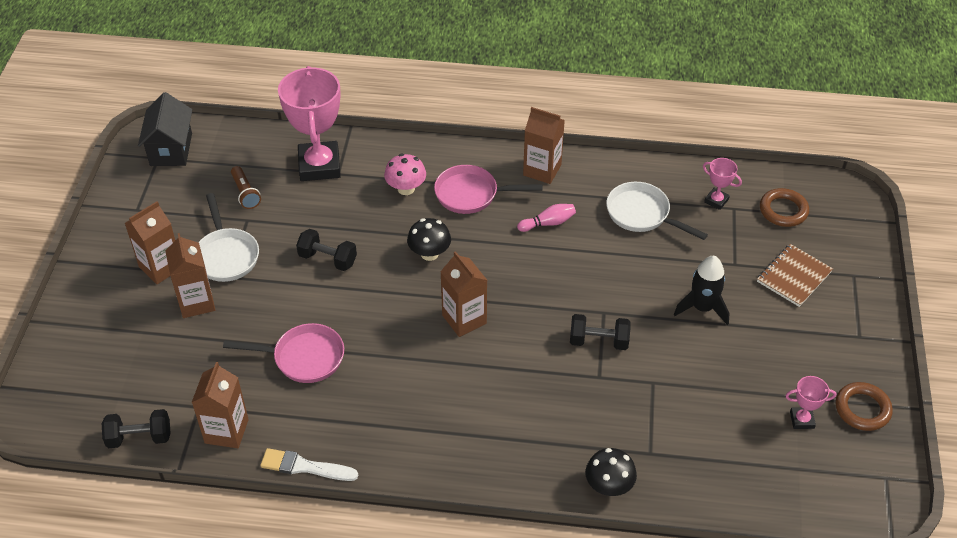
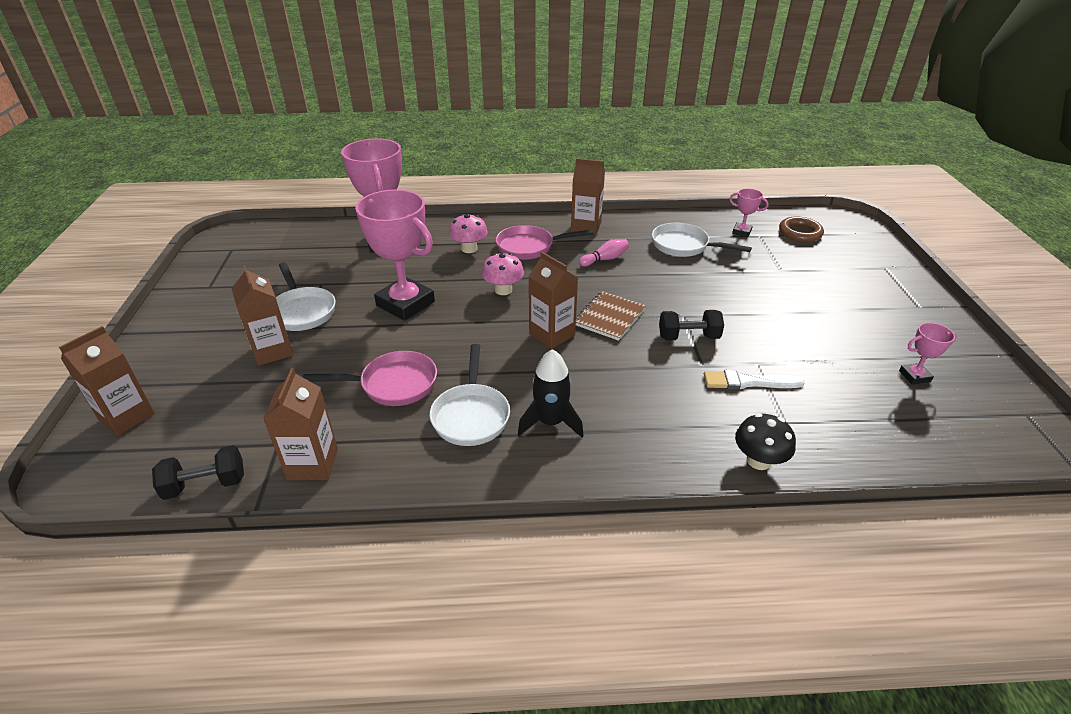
camera: 10 degrees left, 10 degrees down
brown carton [125,201,175,284] -> brown carton moved to [59,326,155,436]
black house [138,92,192,166] -> none
brown flashlight [231,166,261,209] -> none
white brush [260,448,358,481] -> white brush moved to [704,370,805,389]
black dumbbell [296,229,357,271] -> pink trophy [355,189,435,321]
black mushroom [407,218,451,261] -> pink mushroom [482,253,524,295]
black rocket [674,256,730,325] -> black rocket moved to [518,349,583,438]
brown notebook [757,244,833,307] -> brown notebook moved to [576,291,646,341]
brown ring [835,382,893,431] -> none
none -> white pan [430,344,510,446]

